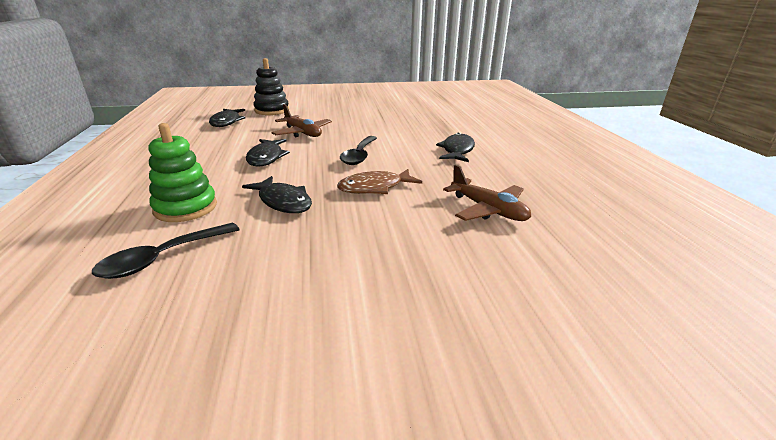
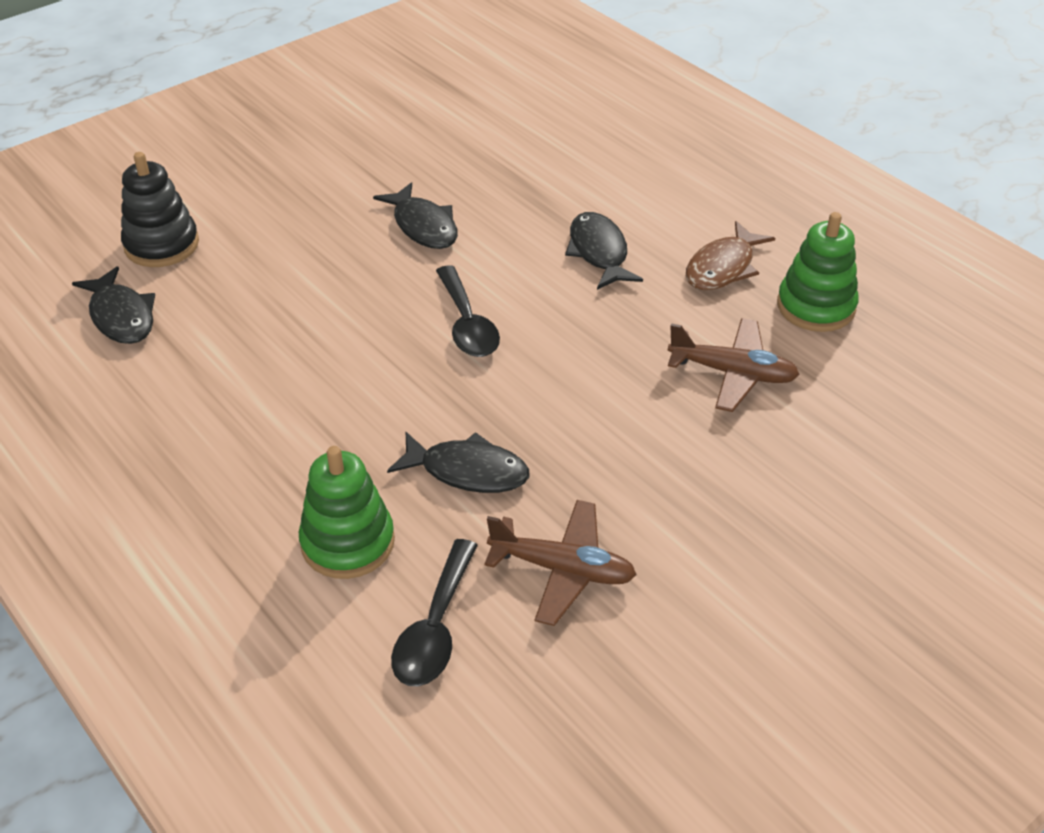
camera: 30 degrees left, 15 degrees up
black fish [246,139,290,167] -> black fish moved to [373,182,458,249]
brown plane [271,104,332,137] -> brown plane moved to [484,500,637,626]
brown fish [337,169,422,194] -> brown fish moved to [686,221,775,290]
none -> green stacking toy [777,212,859,332]

